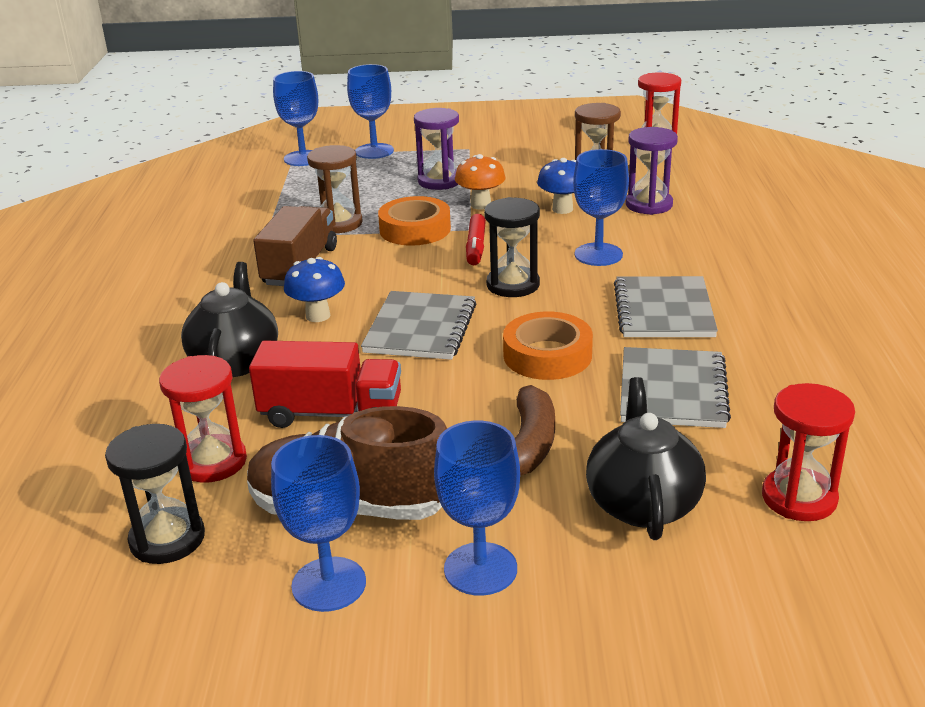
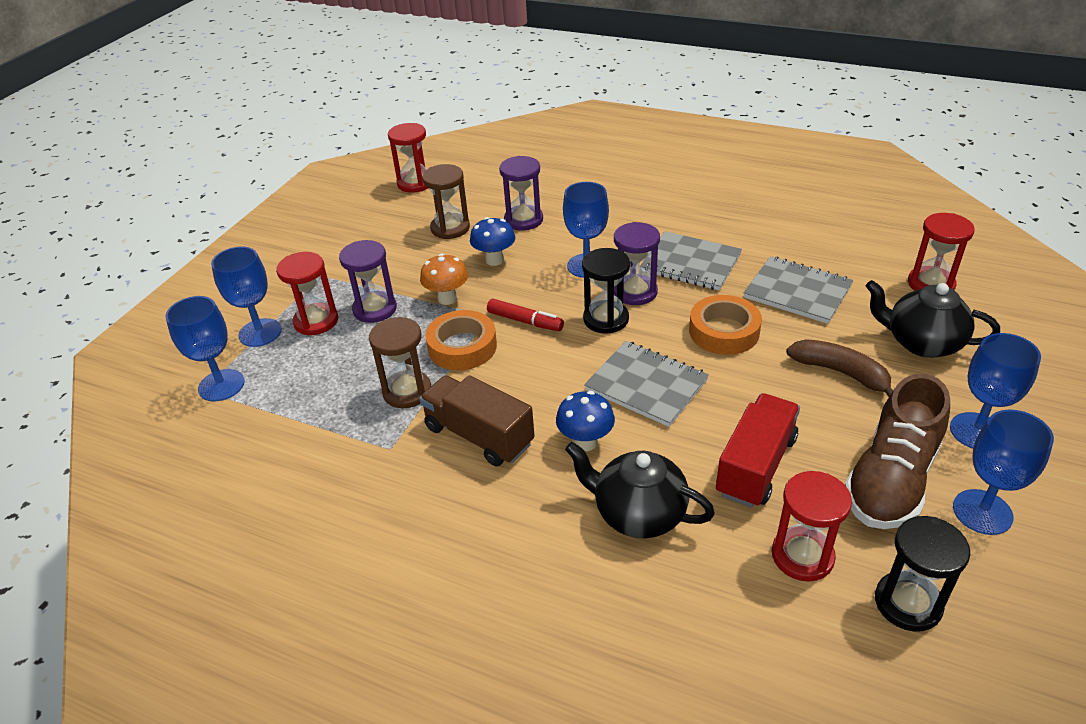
camera: 65 degrees left, 10 degrees up
none -> red hourglass [276,252,338,335]
none -> purple hourglass [614,222,660,305]

